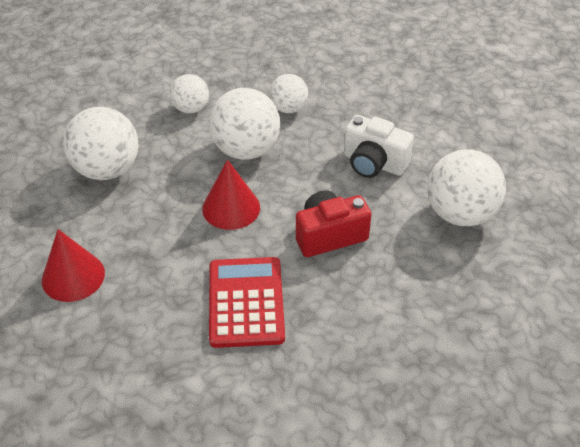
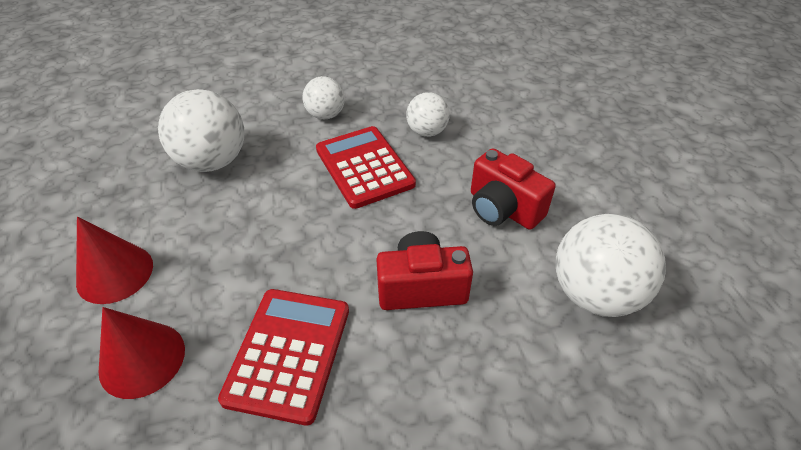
camera: 15 degrees right, 0 degrees up
red cone [202,160,260,230] -> red cone moved to [99,307,185,399]
white ball [209,88,280,160] -> red calculator [316,126,416,209]
white camera [344,115,414,178] -> red camera [471,148,556,230]

